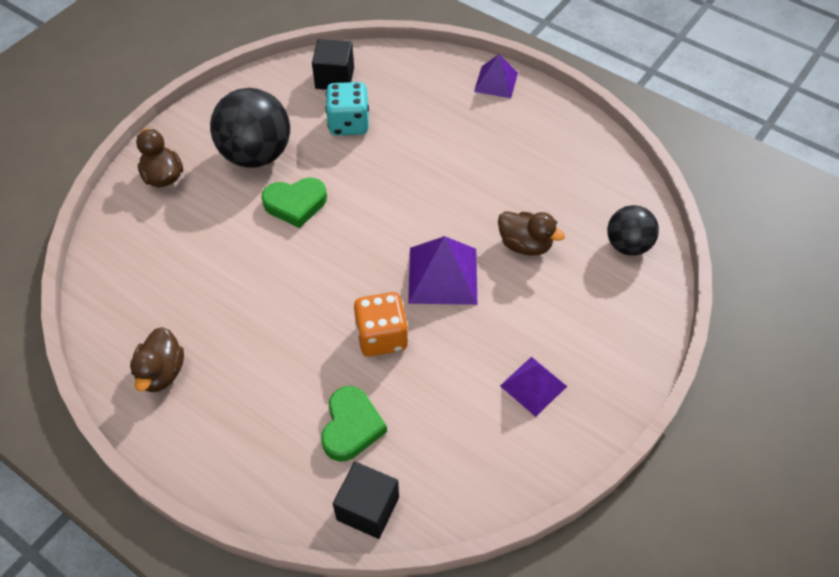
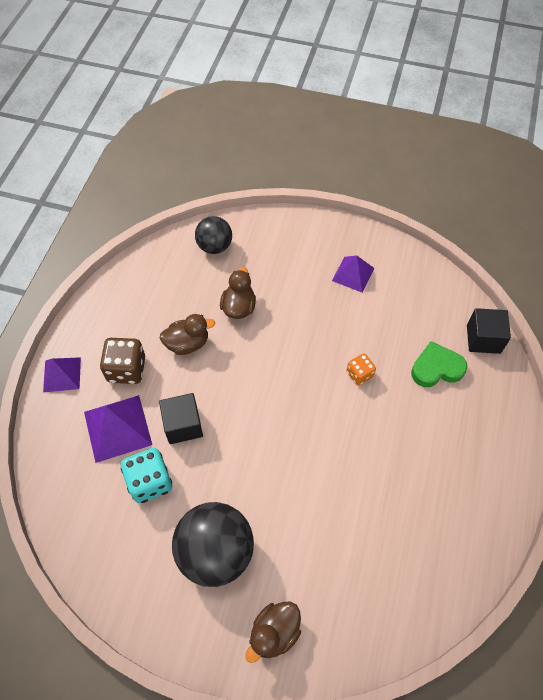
camera: 110 degrees left, 5 degrees up
brown duck [130,327,184,392] -> brown duck moved to [160,314,215,355]
green heart [262,178,327,228] -> none
black cube [312,39,354,90] -> black cube moved to [159,393,203,444]
orange dice [354,292,409,356] -> orange dice [346,354,376,385], size x0.60
purple pyramid [408,236,477,305] -> purple pyramid moved to [84,395,152,463]
none -> brown dice [100,338,145,384]

